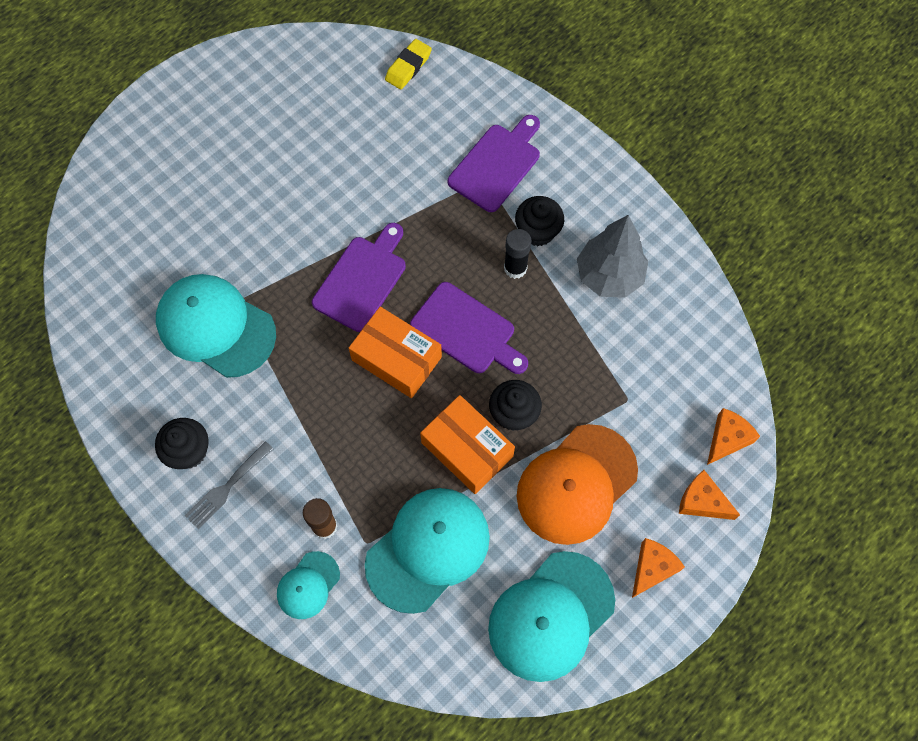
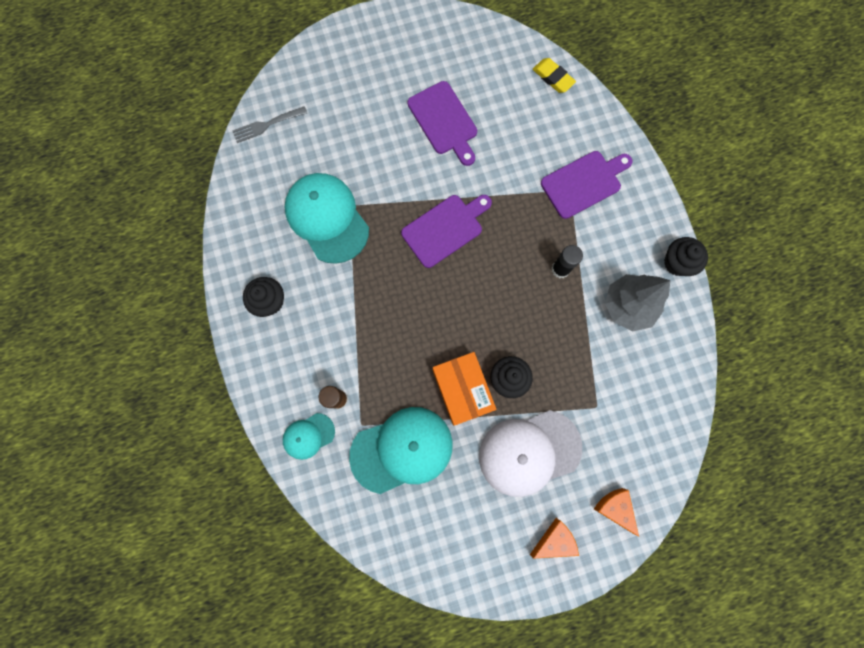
camera: 25 degrees right, 10 degrees up
grey fork [184,441,273,529] -> grey fork moved to [232,106,307,143]
orange box [349,307,442,398] -> none
yellow eraser [385,39,432,89] -> yellow eraser turned 75 degrees clockwise [533,58,576,93]
purple cutting board [410,282,528,374] -> purple cutting board moved to [408,81,477,166]
turquoise cap [488,551,615,682] -> none
black cupcake [515,196,564,246] -> black cupcake moved to [664,237,708,276]
orange cap [517,424,638,545] -> white cap [479,410,582,497]
orange cheese [707,408,760,465] -> none

